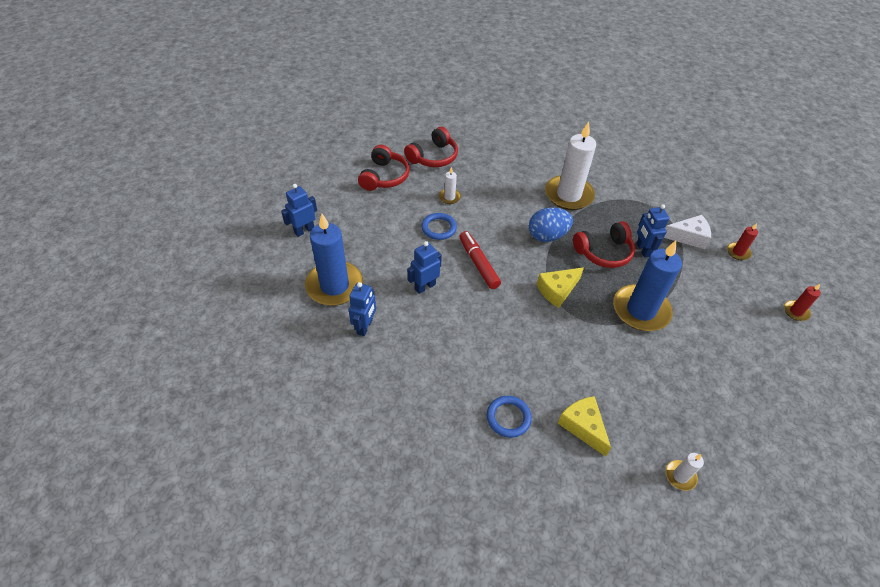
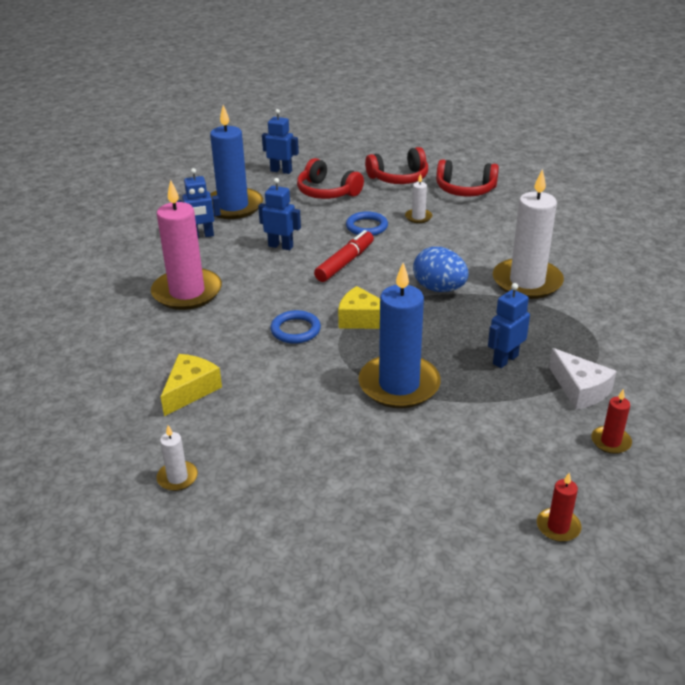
camera: 60 degrees right, 15 degrees down
blue ring [487,396,532,438] -> blue ring moved to [270,310,321,344]
red headphones [573,221,635,268] -> red headphones moved to [297,158,364,199]
none -> pink candle [151,180,222,310]

